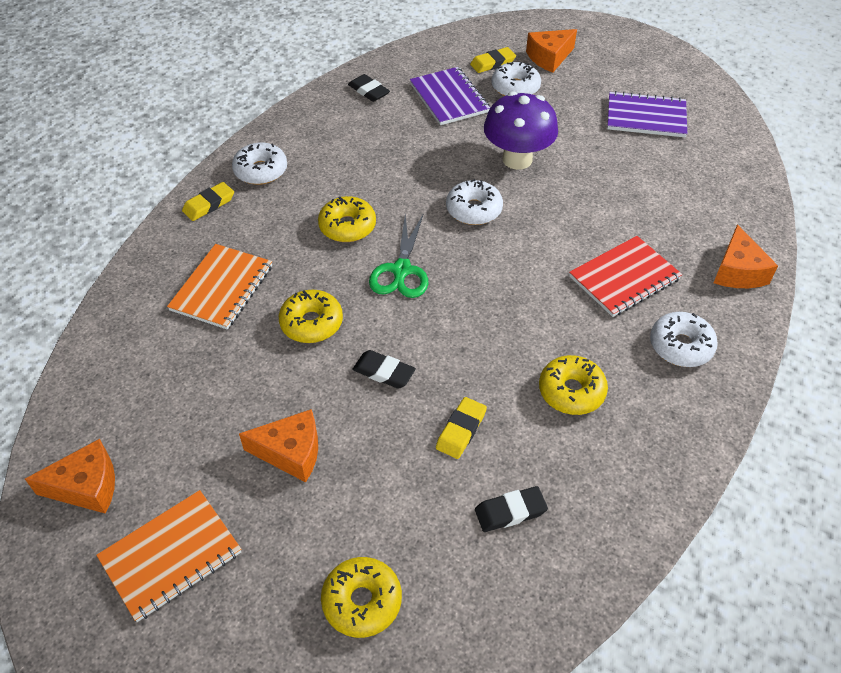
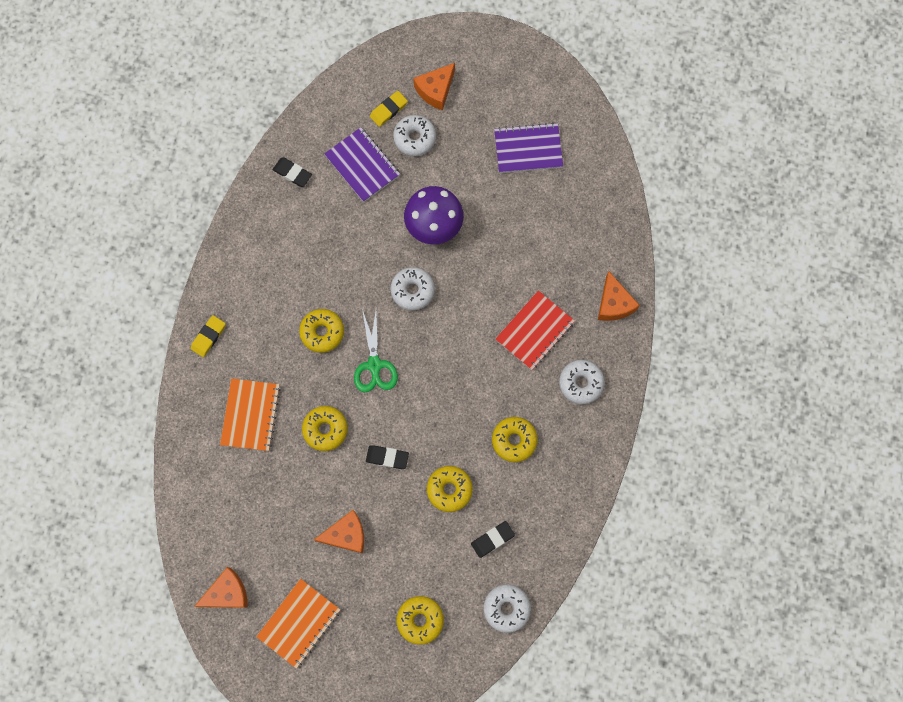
camera: 15 degrees left, 25 degrees up
white donut [232,142,287,185] -> white donut moved to [484,584,531,633]
yellow eraser [436,397,487,459] -> yellow donut [427,466,473,512]

